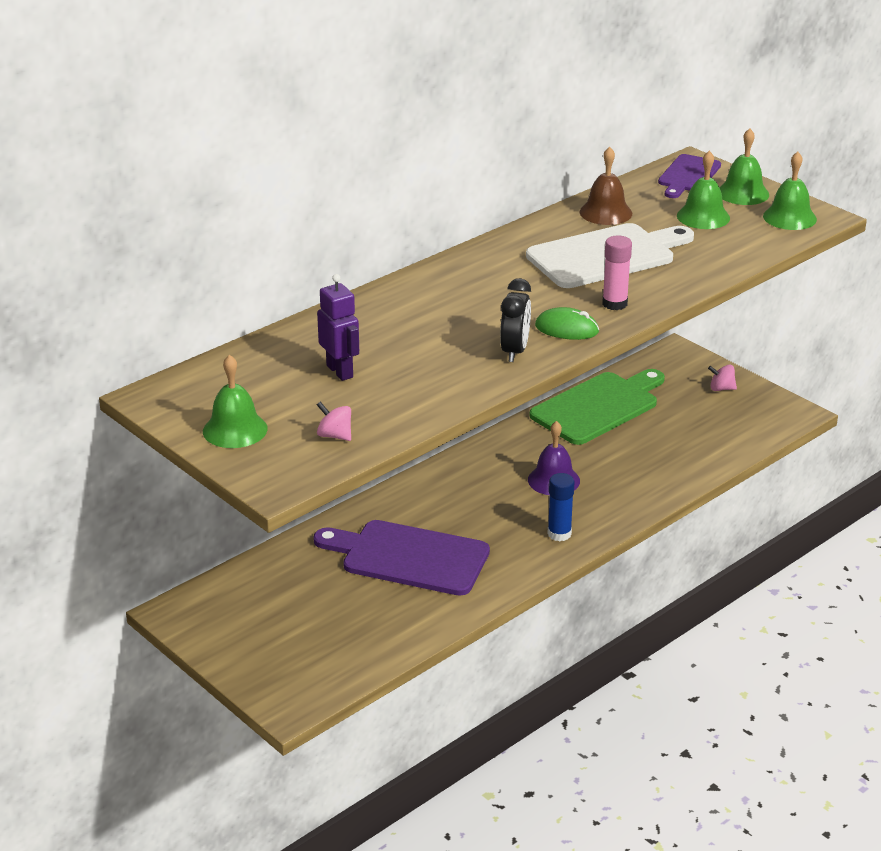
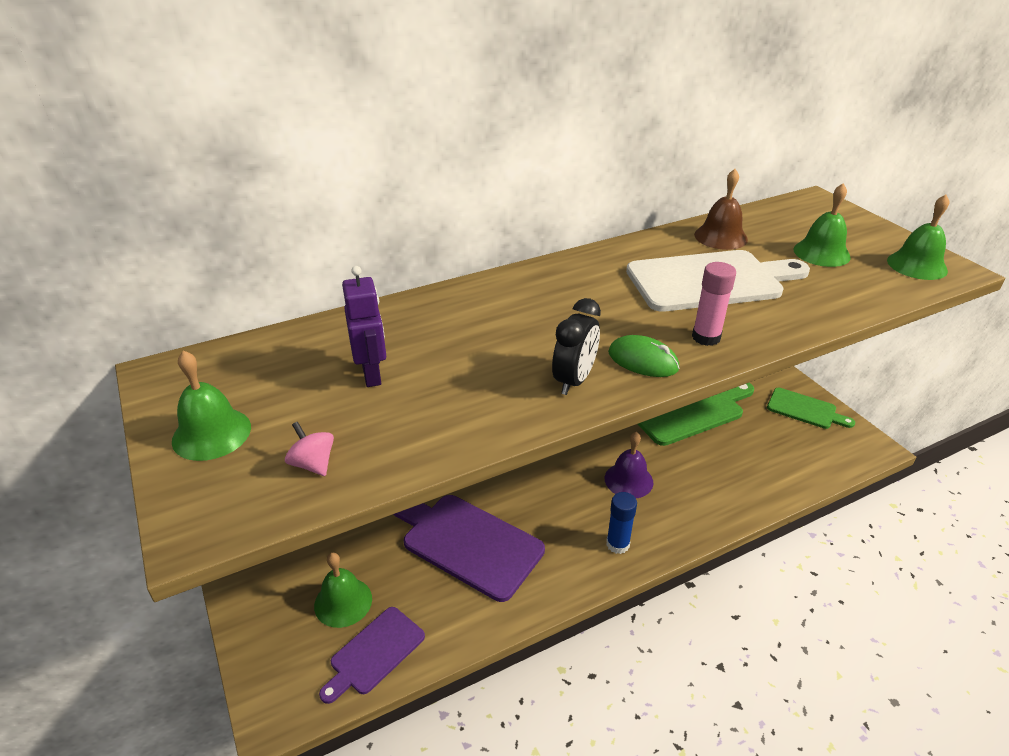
camera: 15 degrees right, 5 degrees up
purple cutting board [658,154,721,198] -> purple cutting board moved to [319,607,425,704]
pink spinning top [708,365,737,391] -> green cutting board [767,388,855,429]
green bell [719,128,769,205] -> green bell moved to [314,553,372,628]

